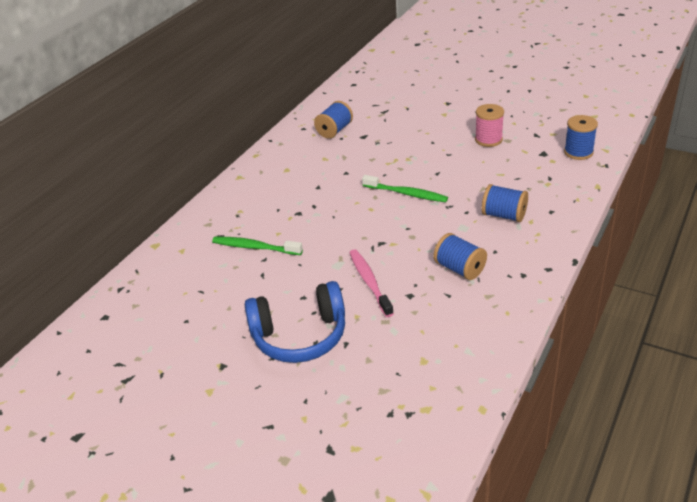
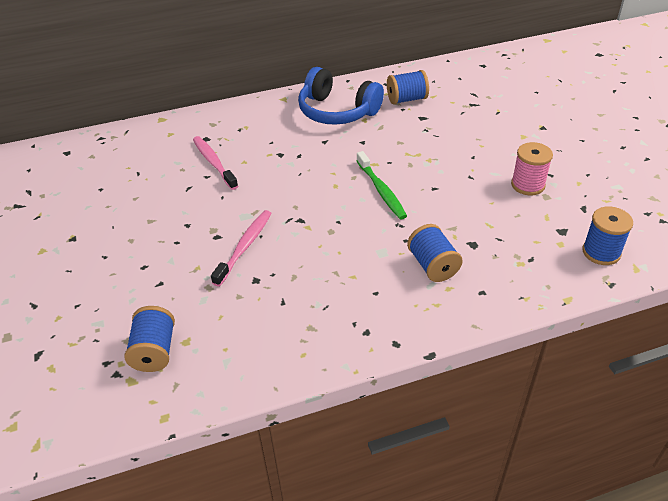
camera: 40 degrees right, 5 degrees up
green toothbrush [212,237,303,255] -> pink toothbrush [193,136,238,190]
blue headphones [245,281,345,363] -> blue headphones moved to [298,67,384,125]
blue spool [434,233,487,280] -> blue spool moved to [124,306,175,372]

